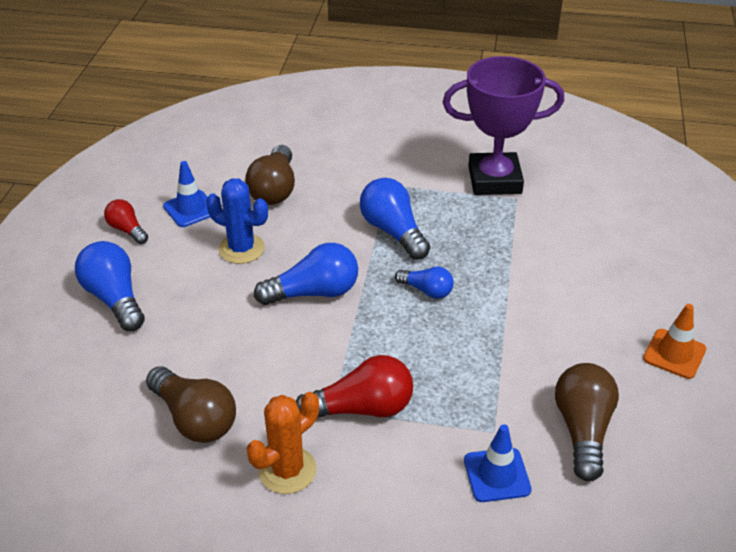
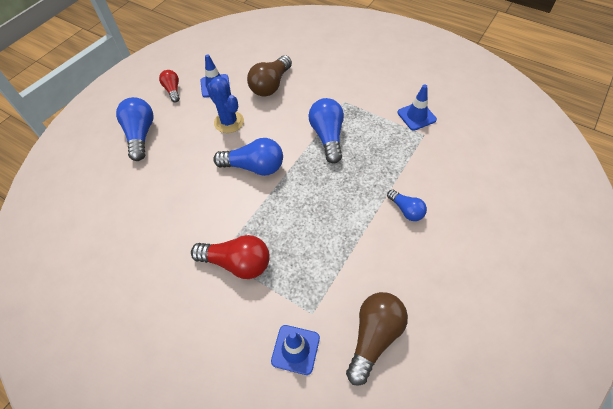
camera: 25 degrees right, 15 degrees up
brown light bulb [146,366,236,443] -> none
orange cactus [247,392,319,494] -> none
blue light bulb [395,267,454,299] -> blue light bulb moved to [387,189,427,221]
purple trophy [443,56,564,195] -> blue traffic cone [397,85,437,130]
orange traffic cone [643,304,706,379] -> none

